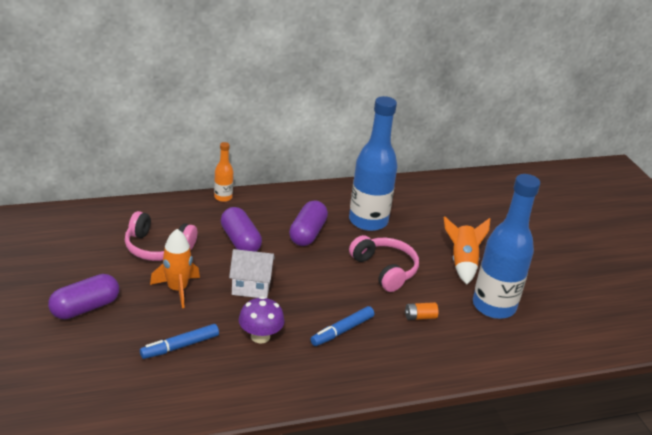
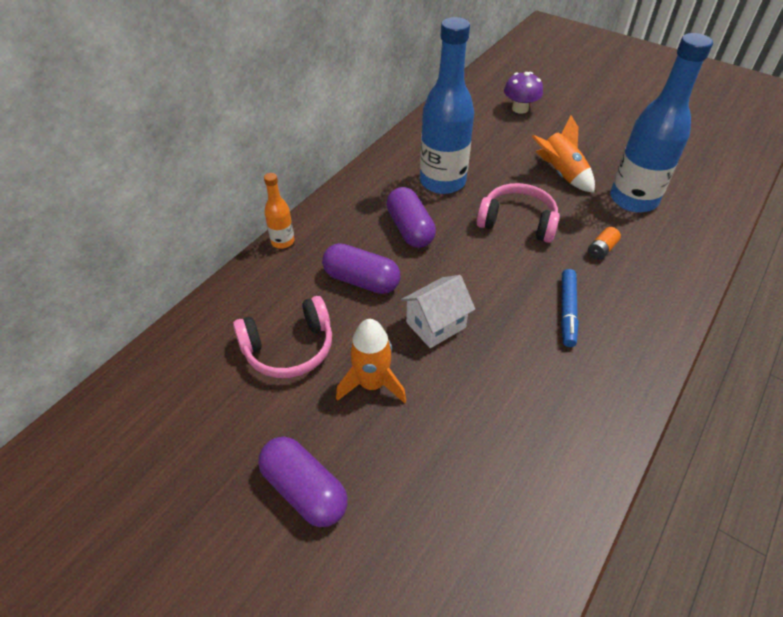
camera: 35 degrees left, 15 degrees up
purple capsule [48,274,119,319] -> purple capsule turned 60 degrees counterclockwise [258,436,348,527]
blue marker [140,324,219,359] -> none
purple mushroom [239,296,285,343] -> purple mushroom moved to [504,72,543,114]

